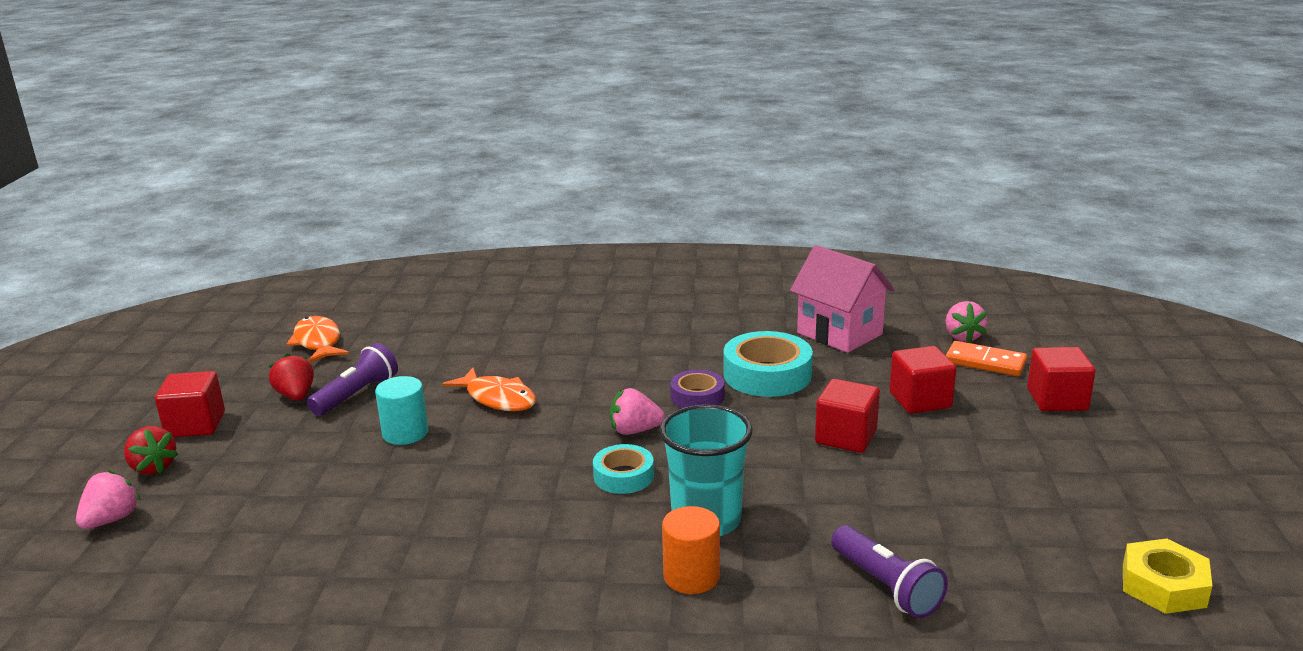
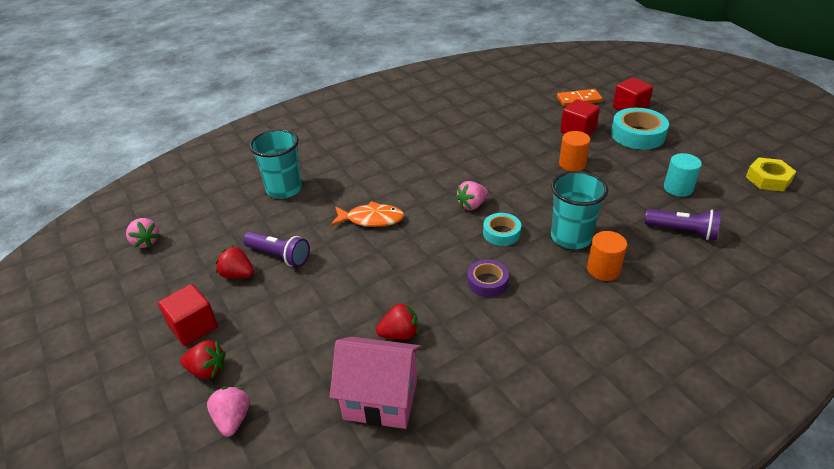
camera: 35 degrees left, 15 degrees up
orange fish [286,316,349,362] -> none
purple flashlight [307,343,398,416] -> purple flashlight turned 120 degrees clockwise [243,231,310,267]
turquoise cylinder [375,376,428,445] -> turquoise cylinder moved to [664,153,702,197]
purple tape [670,370,724,408] -> purple tape moved to [467,259,509,297]
turquoise tape [724,331,813,397] -> turquoise tape moved to [611,108,669,150]
pink house [790,245,895,353] -> pink house moved to [330,337,421,429]
red cube [815,379,880,453] -> orange cylinder [559,131,590,171]
pink strawberry [946,301,987,343] -> pink strawberry moved to [126,218,160,248]
none -> turquoise cup [249,129,302,199]
none -> red strawberry [376,302,419,340]

